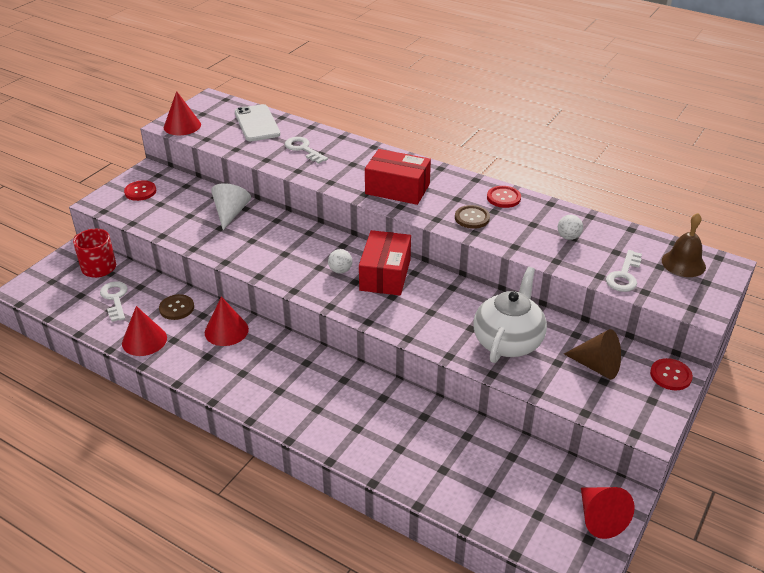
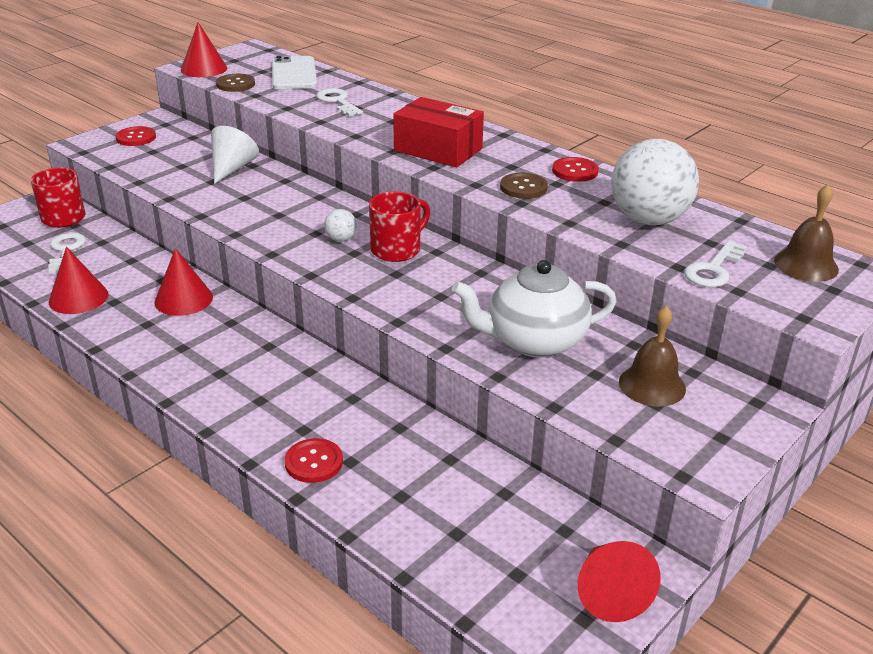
camera: 10 degrees right, 5 degrees down
brown button [159,294,194,320] -> brown button moved to [216,74,255,92]
red box [359,230,411,296] -> red mug [369,191,430,262]
white teapot [474,267,547,363] -> white teapot turned 135 degrees counterclockwise [452,260,617,358]
white ball [558,215,583,240] -> white ball [611,139,699,225], size x2.40
brown cone [564,329,621,379] -> brown bell [619,305,686,407]
red button [650,358,693,390] -> red button moved to [285,438,343,483]

